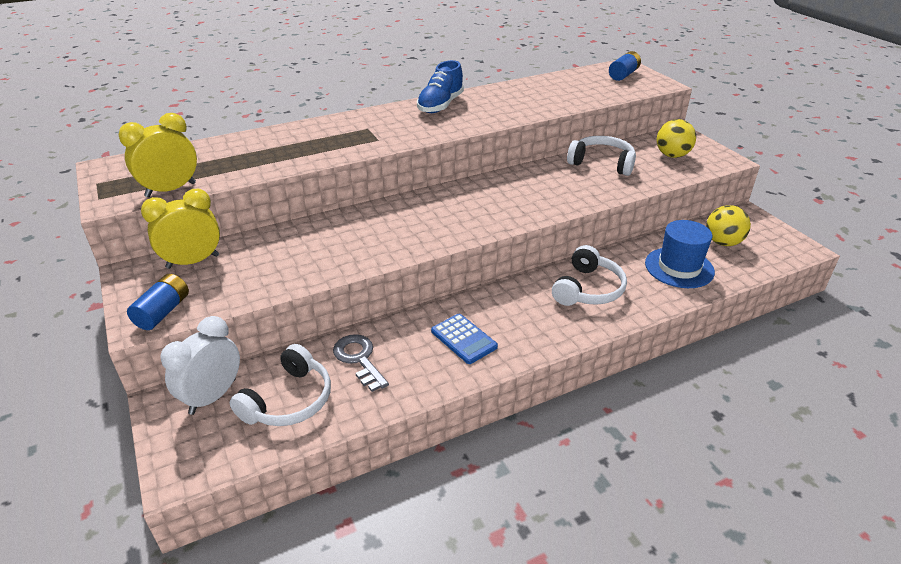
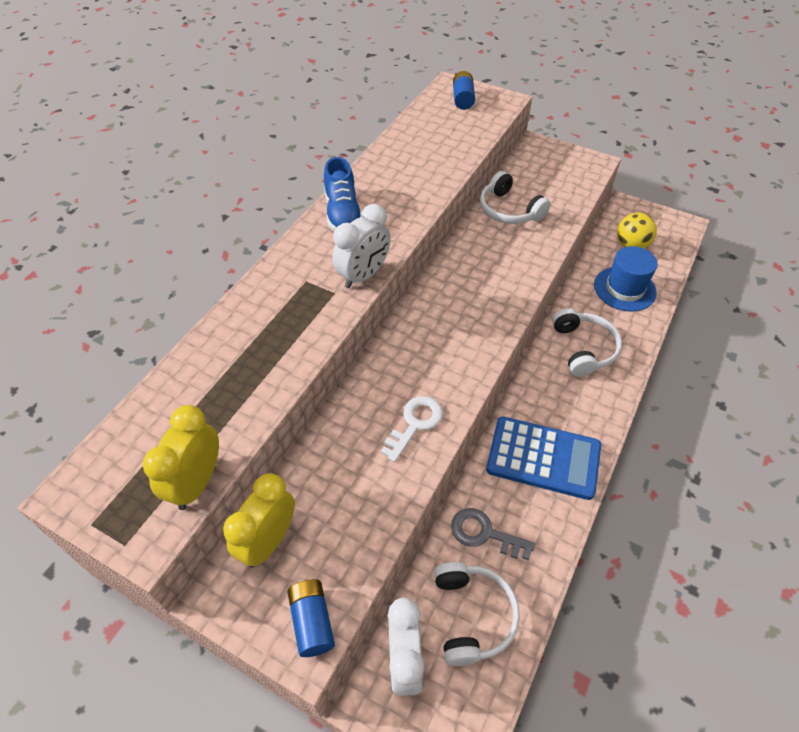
camera: 35 degrees left, 15 degrees up
blue calculator [431,314,498,364] -> blue calculator [486,416,601,500], size x1.76
white headphones [567,136,636,176] -> white headphones turned 120 degrees counterclockwise [480,171,551,224]
yellow ball [656,119,696,158] -> none
none -> white clock [332,204,391,288]
none -> white key [381,396,443,462]

